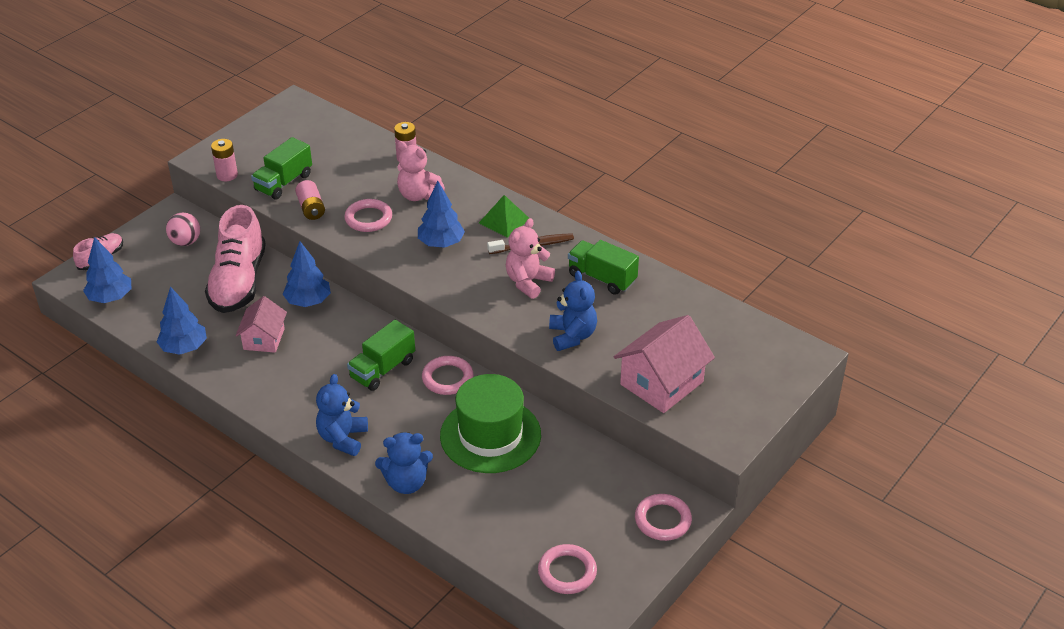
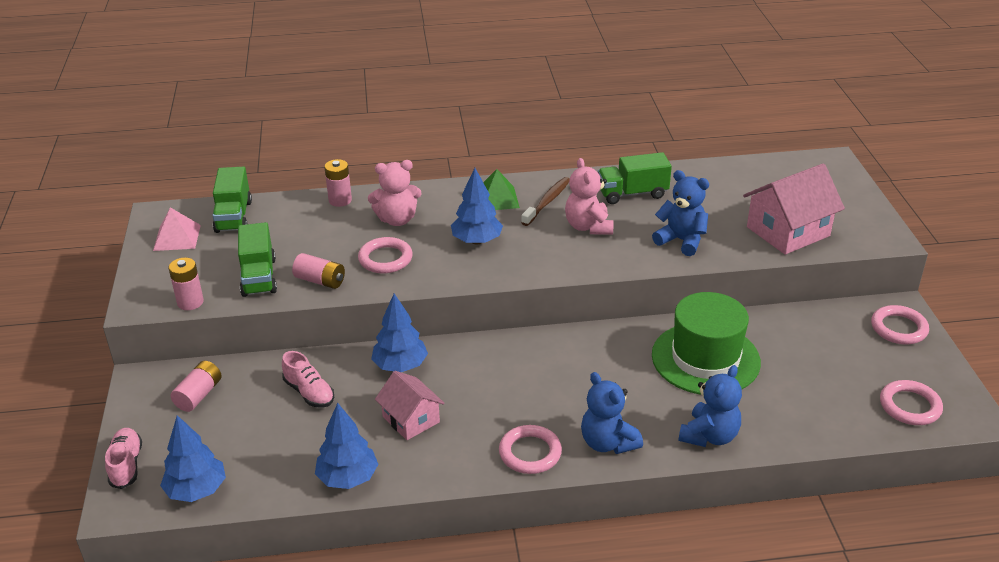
camera: 45 degrees left, 5 degrees down
pink ball [166,212,200,246] -> pink battery [170,361,222,412]
pink shoe [205,205,266,313] -> pink shoe [282,351,334,408], size x0.49
green truck [347,320,415,391] -> green truck moved to [212,166,252,233]
pink ring [422,356,474,395] -> pink ring moved to [499,425,562,474]
pink house [614,315,715,413] -> pink house turned 60 degrees clockwise [743,163,845,255]
none -> pink pyramid [153,207,201,251]

